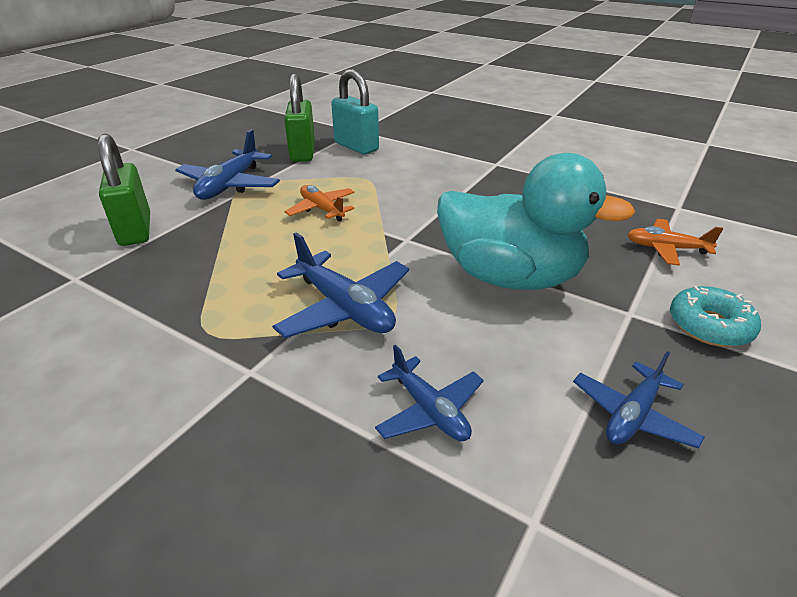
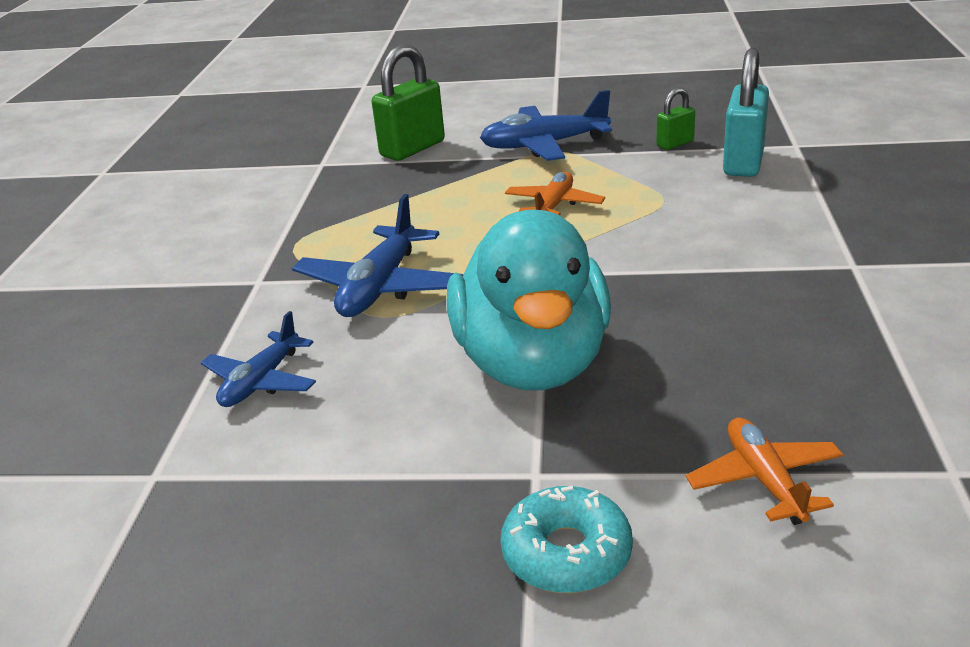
camera: 65 degrees right, 5 degrees down
green padlock [284,74,315,162] -> green padlock [656,88,695,150], size x0.53
blue plane [573,351,705,449] -> none

